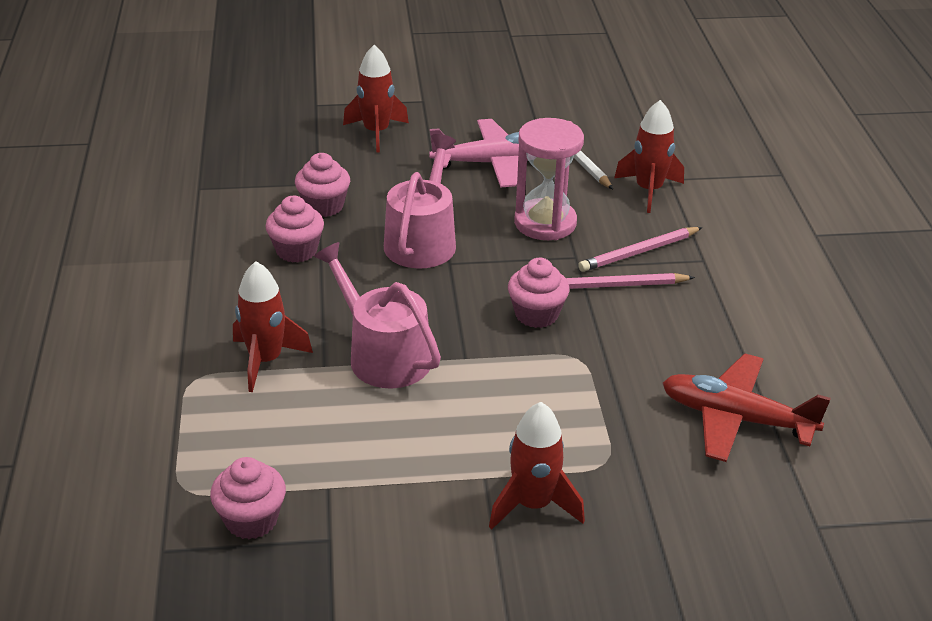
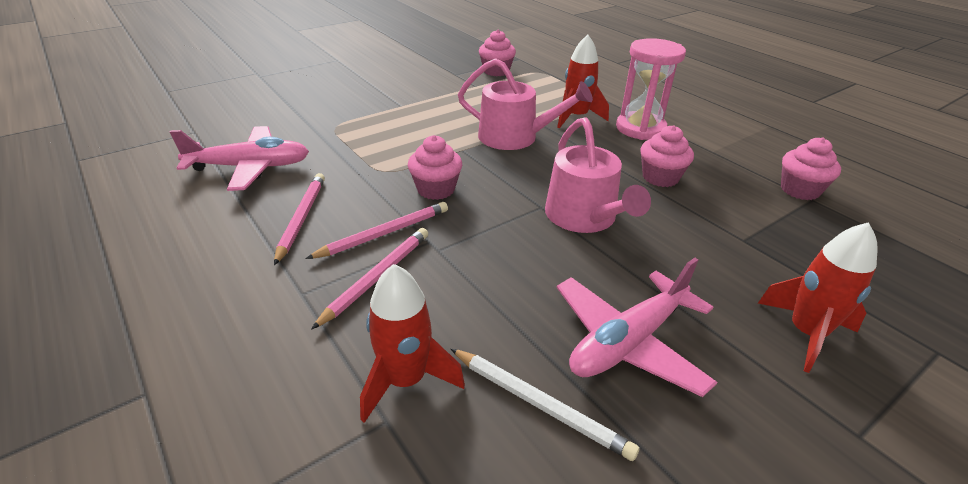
camera: 150 degrees right, 0 degrees up
pink cupcake [295,153,350,217] -> pink cupcake moved to [781,137,841,200]
red rocket [489,402,585,529] -> none
pink hourglass [514,118,584,240] -> pink hourglass moved to [616,38,686,140]
red plane [662,353,831,462] -> pink plane [170,126,309,191]
none -> pink pencil [274,173,325,265]

